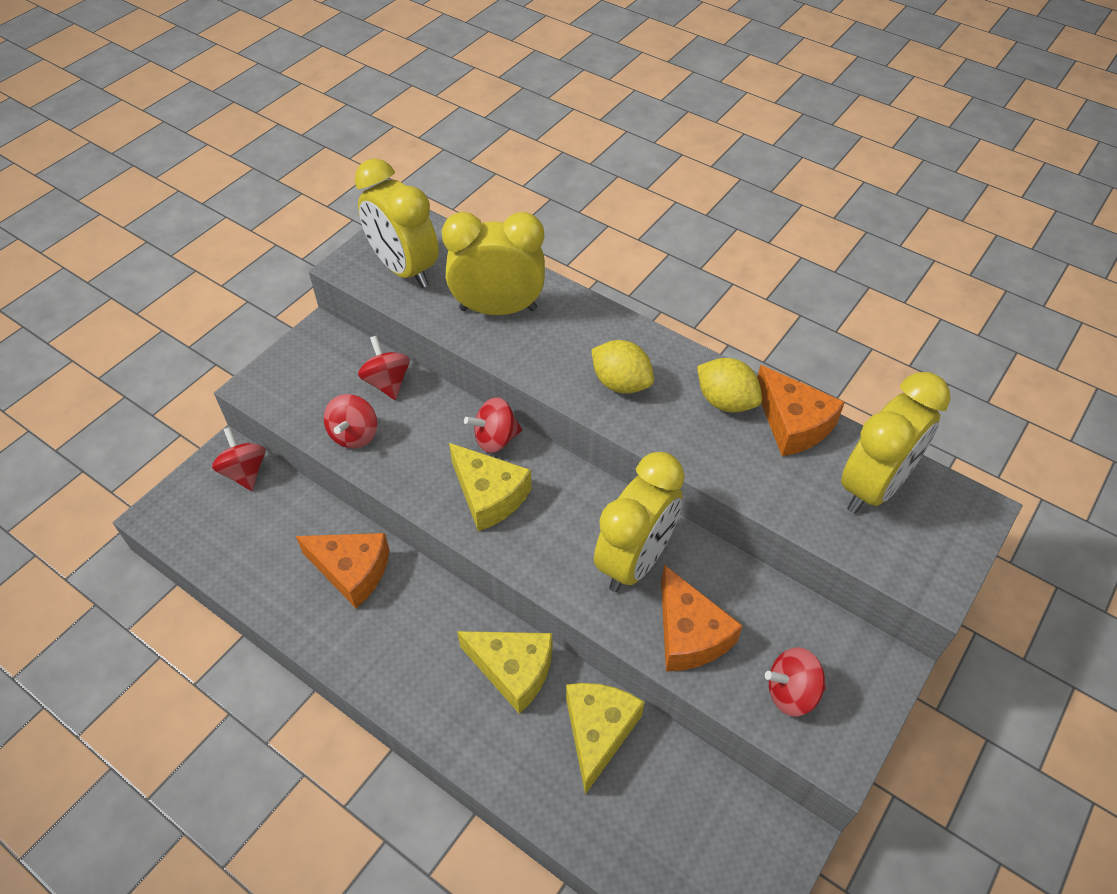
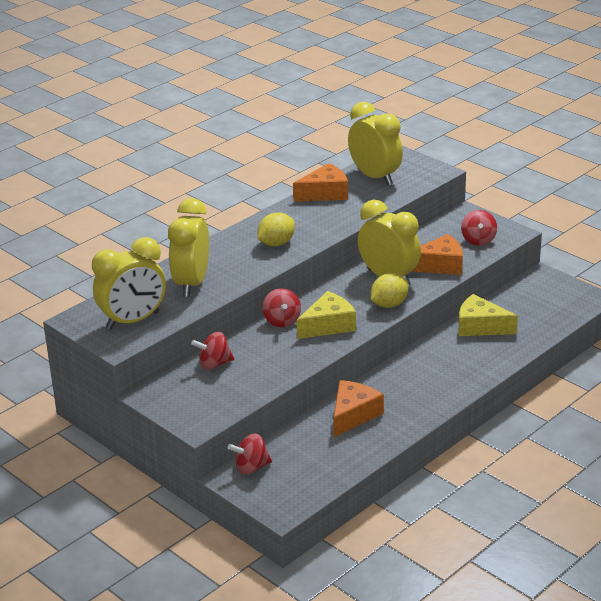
camera: 80 degrees left, 20 degrees down
red spinning top [324,394,377,449] -> none
yellow cheese [457,631,552,714] -> none
yellow lemon [697,358,762,413] -> yellow lemon moved to [371,273,409,308]

